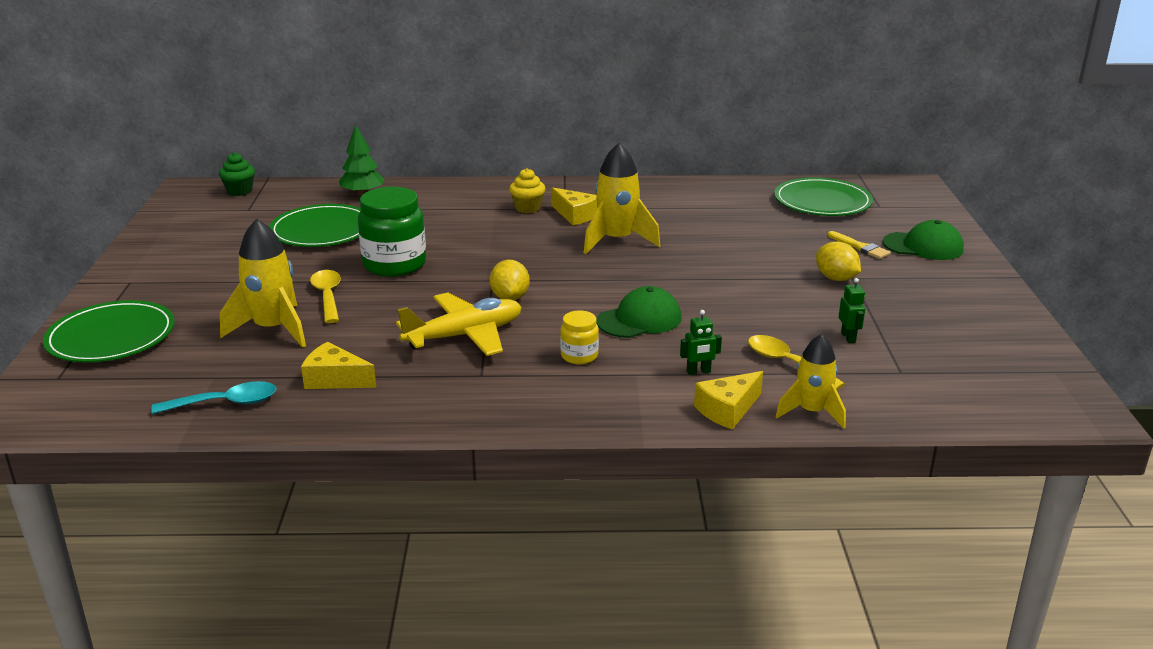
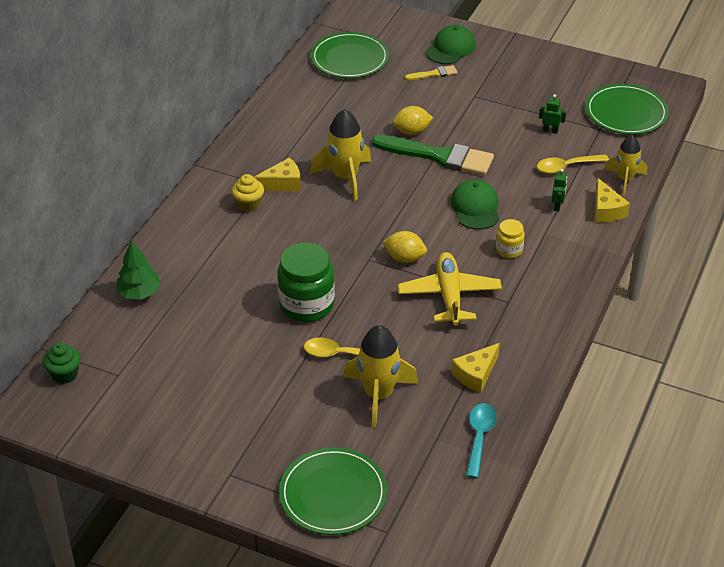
camera: 65 degrees left, 15 degrees up
green plate [269,204,361,247] -> green plate moved to [586,84,669,135]
yellow lemon [816,242,861,281] -> yellow lemon moved to [392,106,433,135]
none -> green brush [372,135,494,176]

